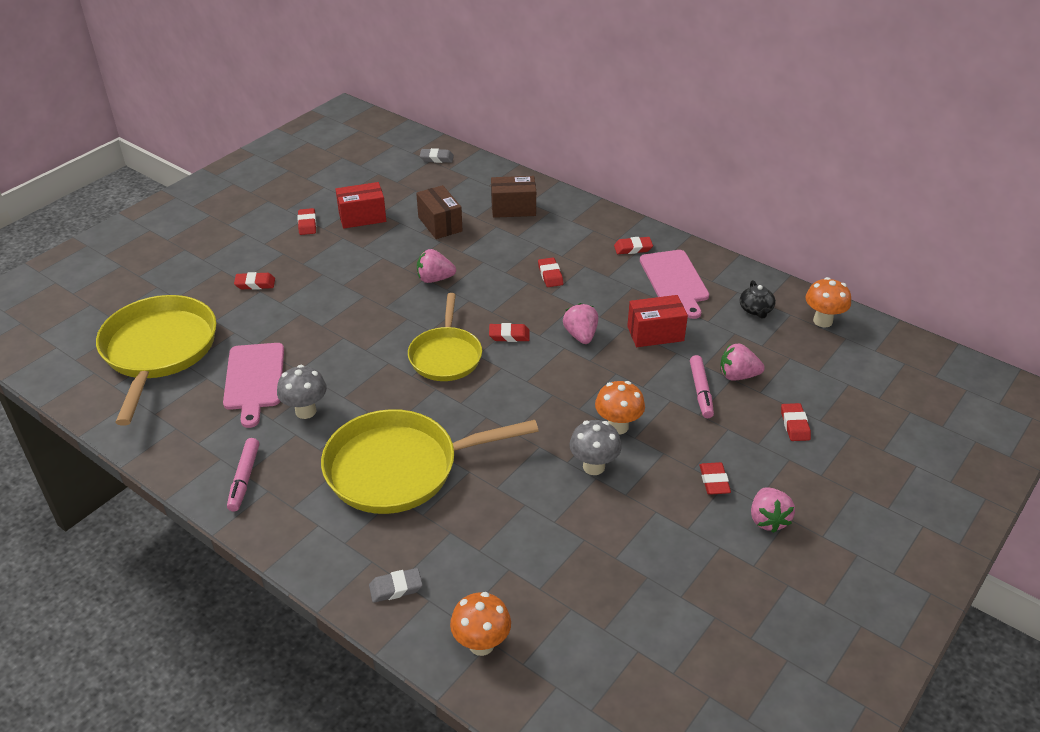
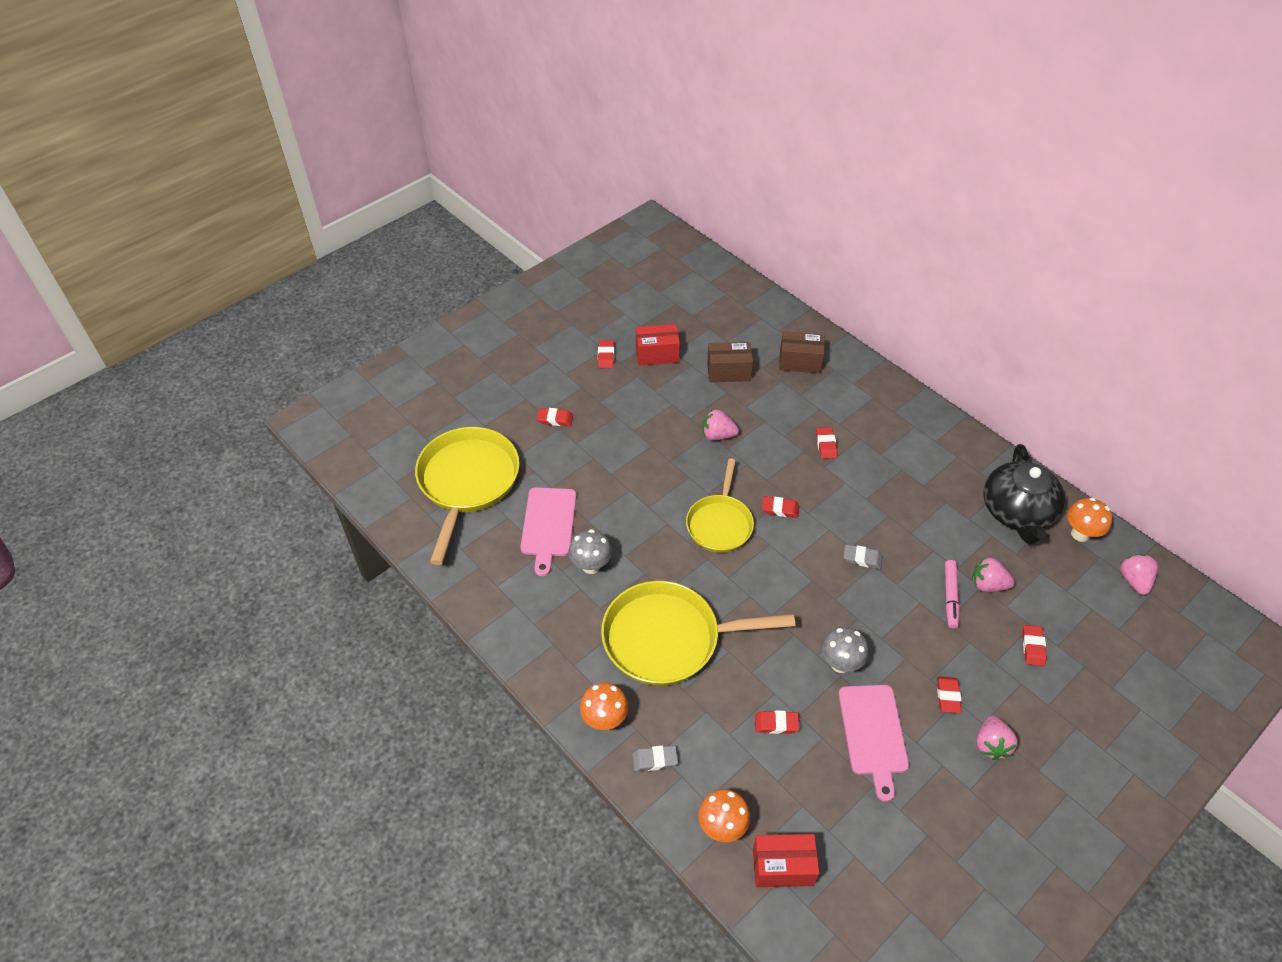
camera: 10 degrees right, 10 degrees up
pink marker [227,438,259,512] -> none
brown box [416,185,463,239] -> brown box turned 75 degrees counterclockwise [707,342,753,382]
grey eraser [420,148,454,163] -> grey eraser moved to [843,544,882,569]
pink strawberry [563,303,598,344] -> pink strawberry moved to [1120,554,1158,595]
orange mushroom [595,381,645,435] -> orange mushroom moved to [580,683,628,730]
red eraser [614,237,653,254] -> red eraser moved to [755,710,799,734]
red box [627,295,688,347] -> red box moved to [753,834,819,887]
pink cutting board [640,250,709,319] -> pink cutting board moved to [838,685,909,802]
black teapot [740,280,776,318] -> black teapot [984,444,1065,545], size x2.31

